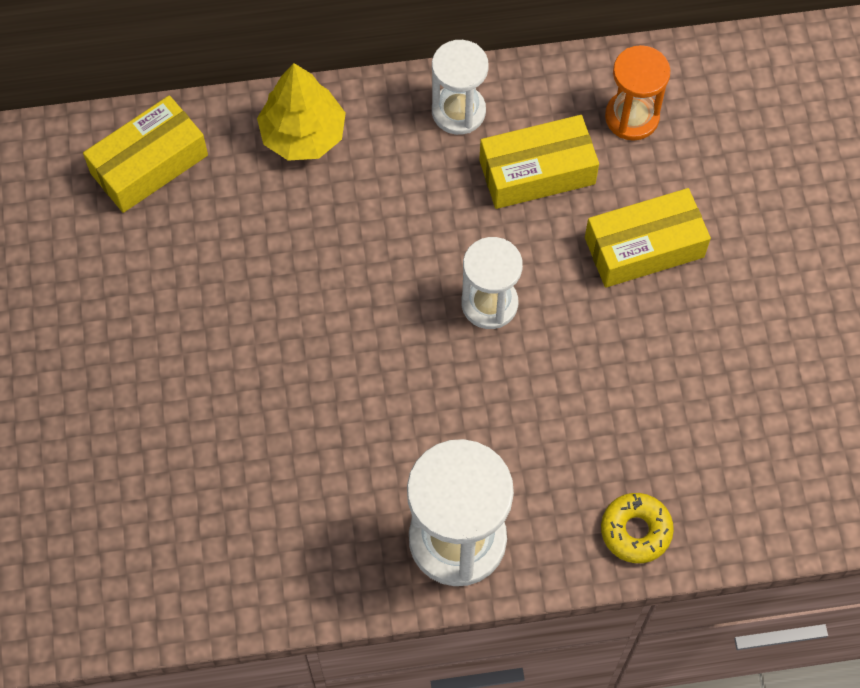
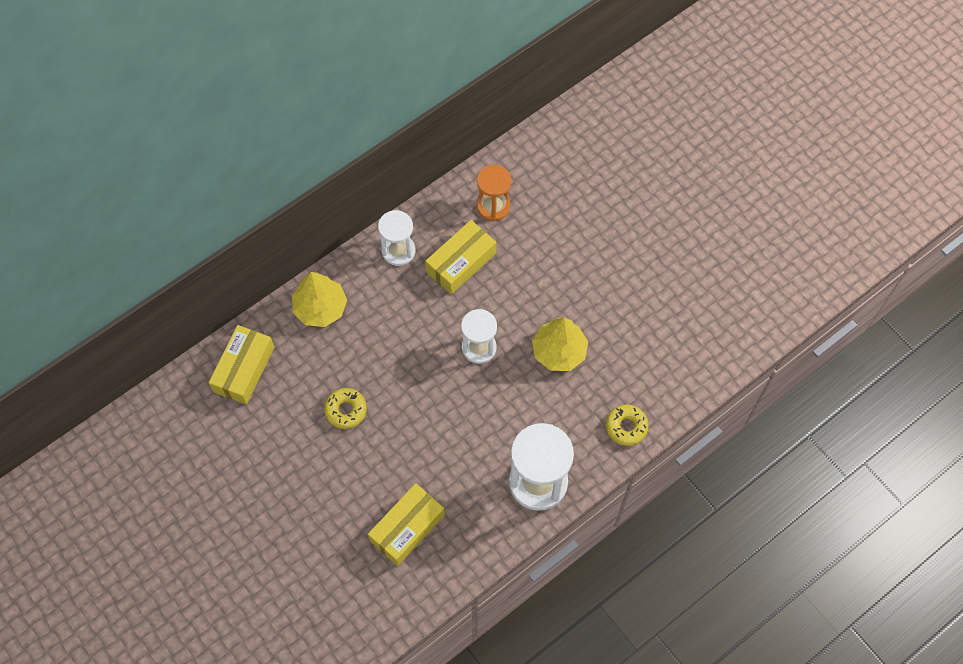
camera: 30 degrees left, 0 degrees up
yellow box [585,188,711,288] -> yellow box moved to [368,483,445,566]
none -> yellow donut [324,388,367,429]
none -> yellow tree [532,317,588,371]

